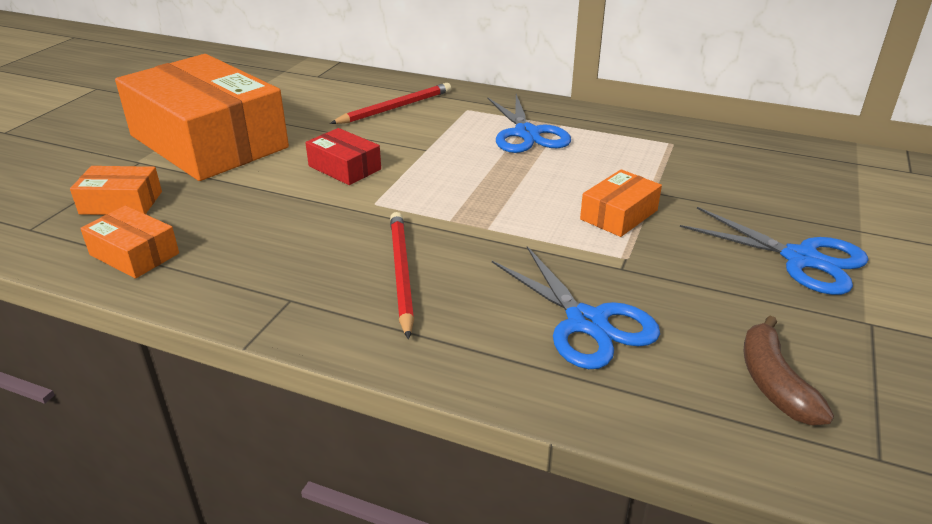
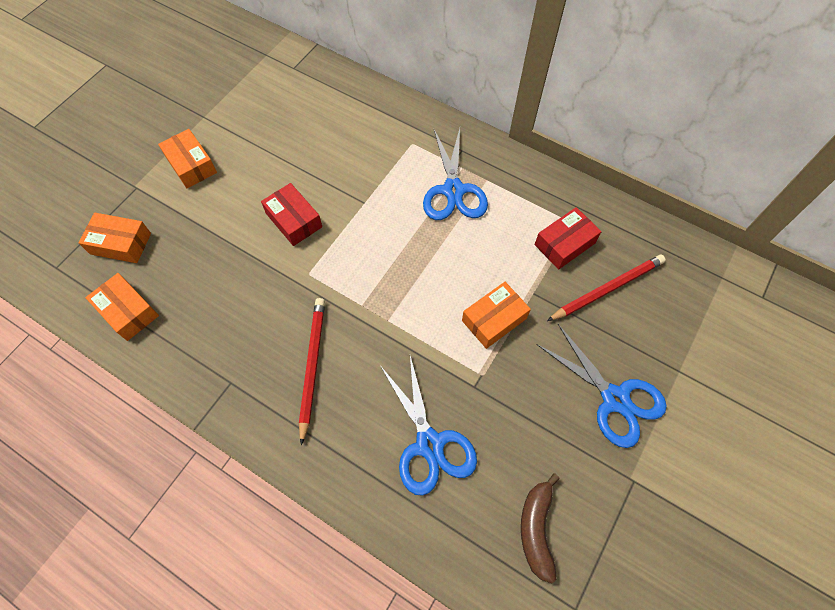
camera: 10 degrees right, 30 degrees up
orange box [115,54,289,181] -> orange box [158,129,217,188], size x0.41
red pencil [330,83,451,124] -> red pencil moved to [547,255,666,321]
none -> red box [535,207,602,269]

